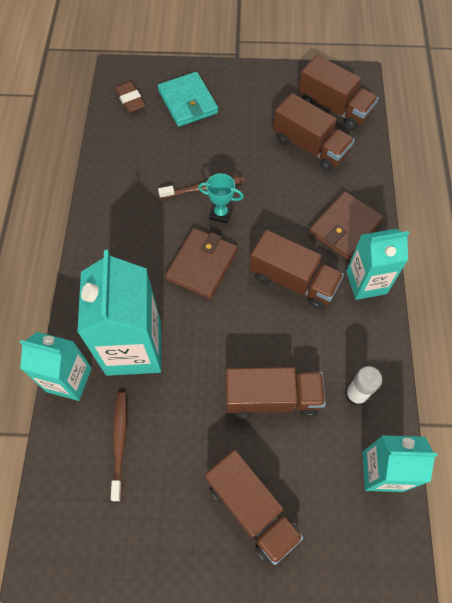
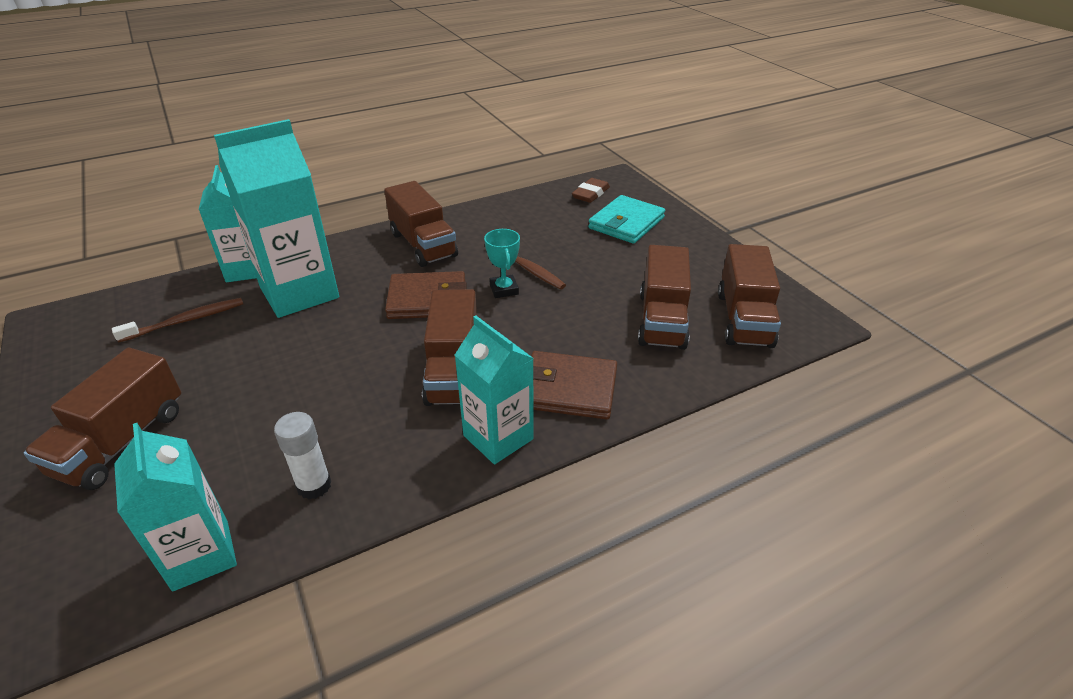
camera: 60 degrees right, 25 degrees down
brown truck [226,367,326,418] -> brown truck moved to [384,181,458,267]

